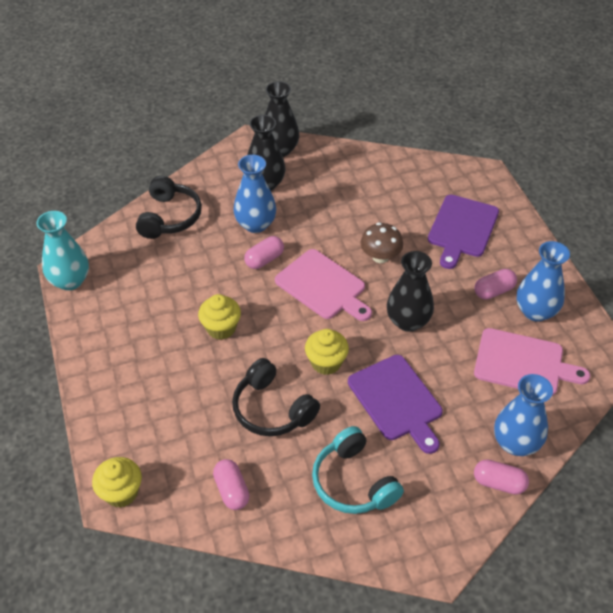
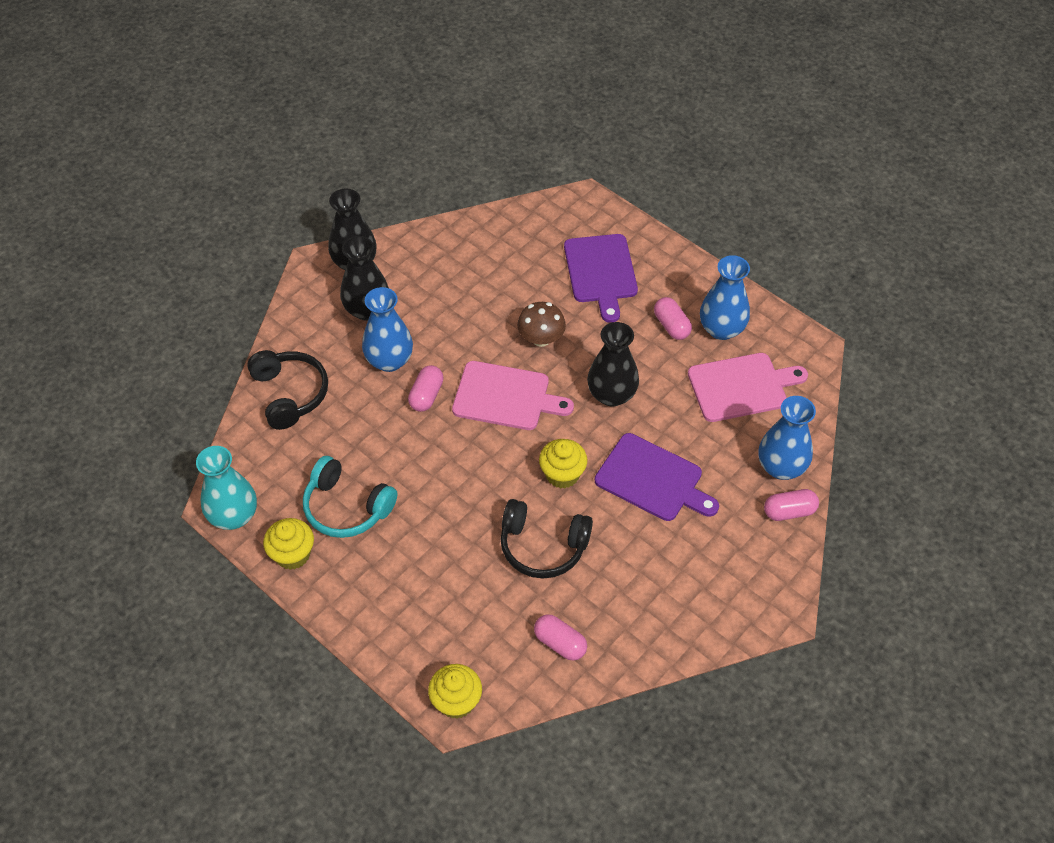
camera: 30 degrees left, 5 degrees up
yellow cupcake [198,294,241,340] -> yellow cupcake moved to [263,518,314,570]
turquoise headphones [312,426,404,514] -> turquoise headphones moved to [303,456,398,538]
pink capsule [474,269,517,300] -> pink capsule turned 60 degrees counterclockwise [654,297,692,340]

